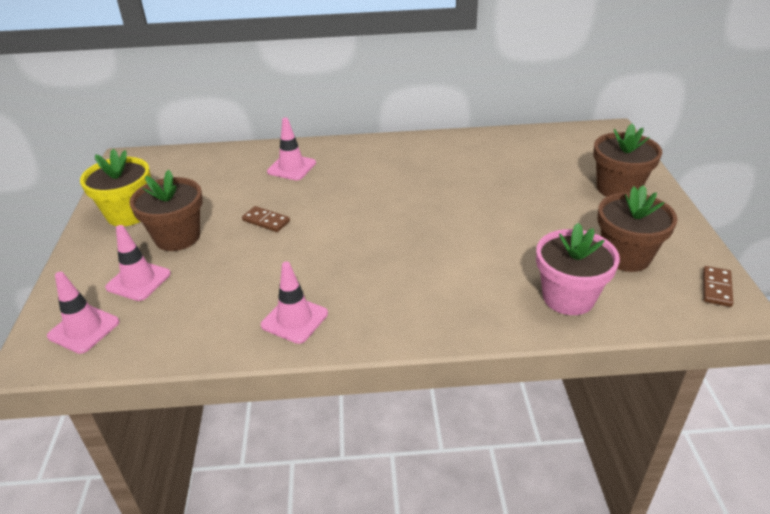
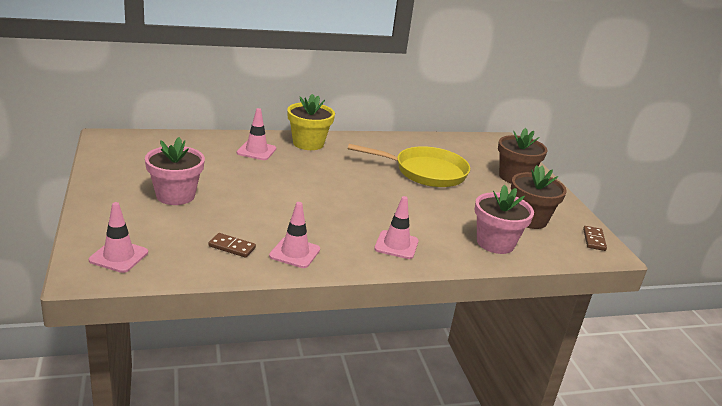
camera: 15 degrees left, 10 degrees down
yellow flower pot [80,149,151,226] -> yellow flower pot moved to [287,94,335,150]
pink traffic cone [105,225,171,301] -> pink traffic cone moved to [374,196,419,259]
brown flower pot [129,170,203,251] -> pink flower pot [145,137,205,205]
brown domino [242,206,290,232] -> brown domino moved to [208,233,256,258]
none -> yellow pan [348,144,470,187]

